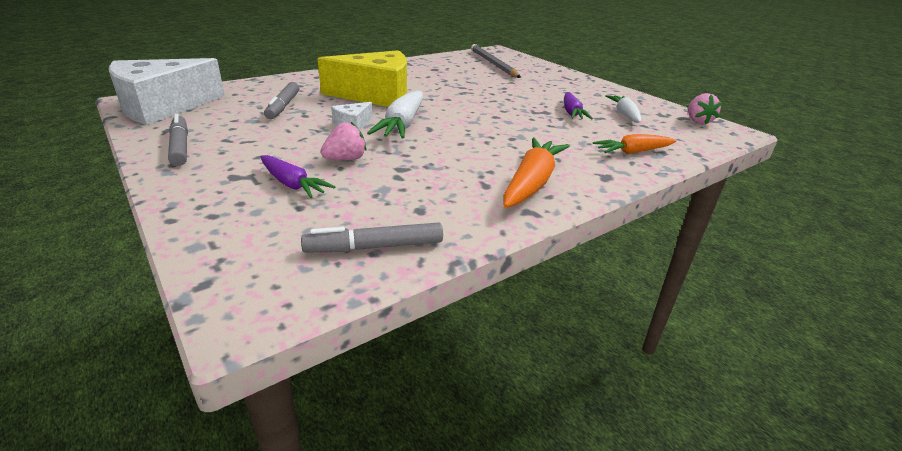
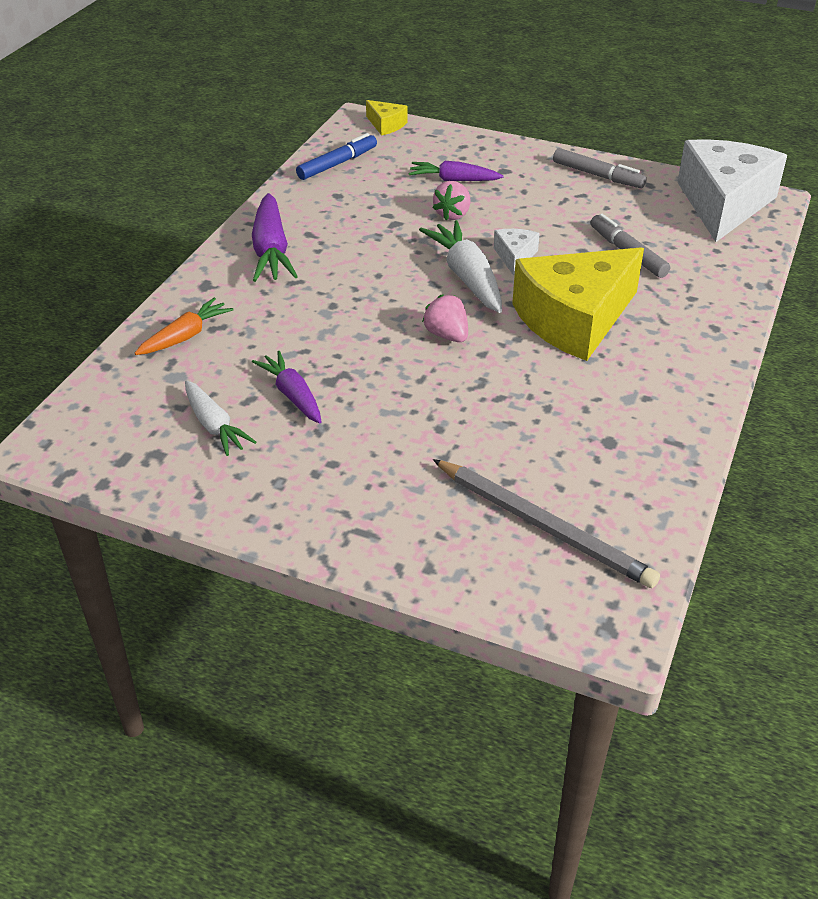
camera: 150 degrees right, 10 degrees up
grey marker [301,222,443,253] -> blue marker [296,133,377,180]
orange carrot [503,138,570,208] -> purple carrot [252,193,298,282]
pink strawberry [688,93,722,124] -> pink strawberry moved to [422,294,468,342]
none -> yellow cheese [366,100,407,136]

